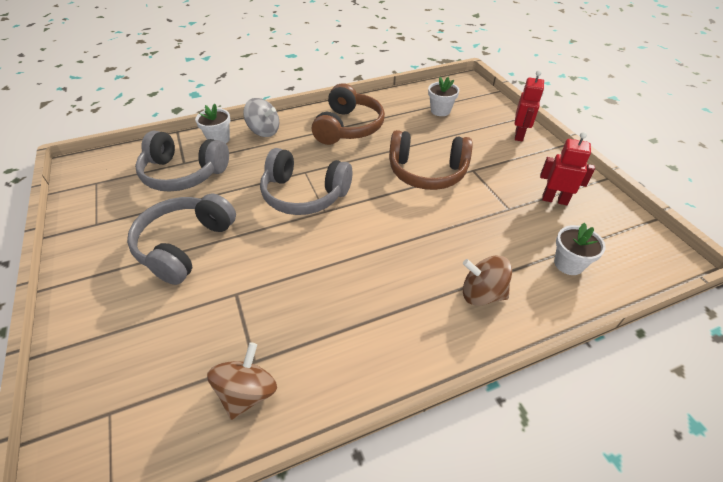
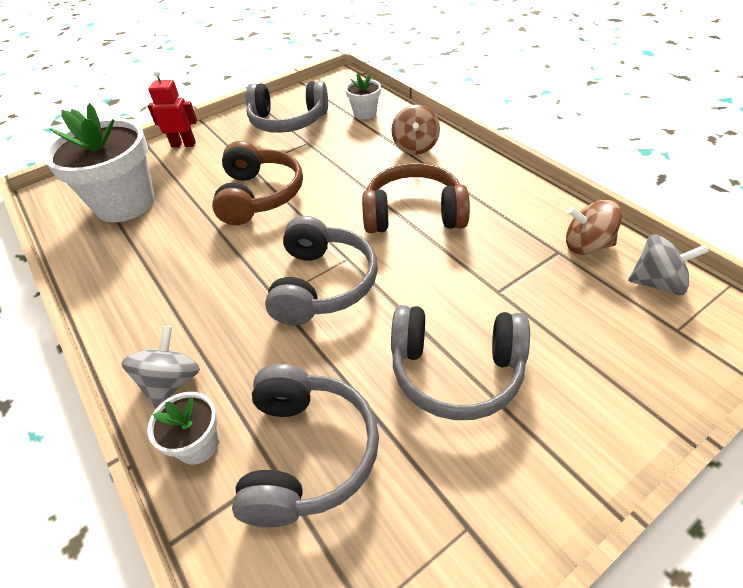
camera: 100 degrees left, 0 degrees up
brown headphones [312,83,385,145] -> brown headphones moved to [362,163,470,233]
white flower pot [428,77,460,116] -> white flower pot [43,103,155,222], size x2.16
red robot [540,132,595,205] -> grey headphones [246,81,328,133]
none -> grey spinning top [628,234,709,295]

